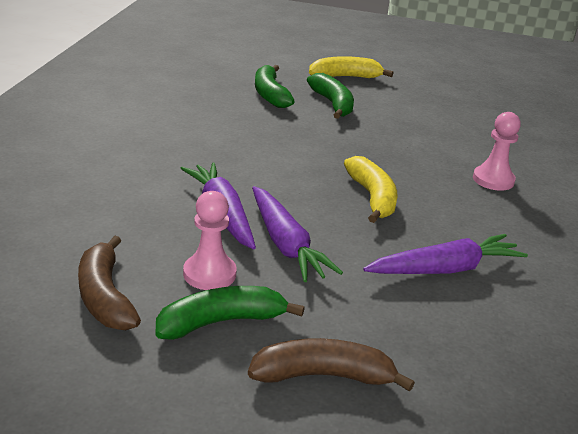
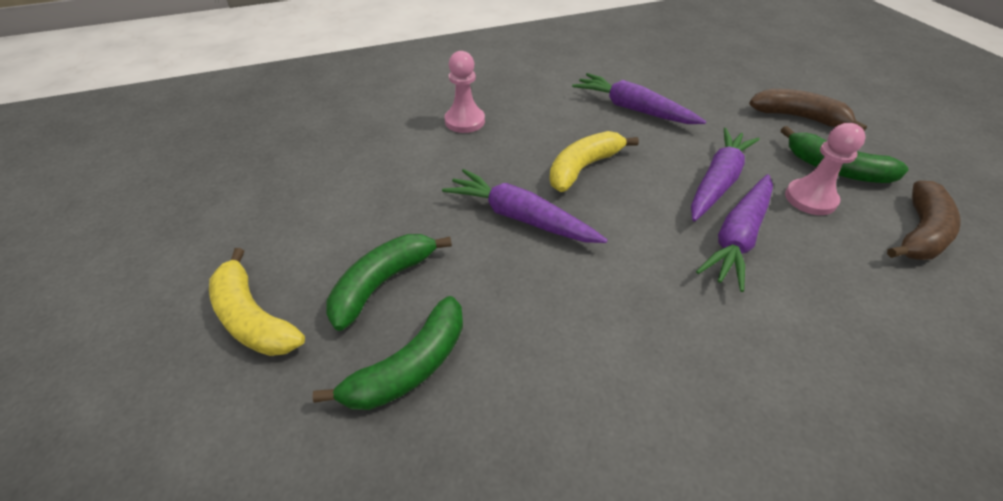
camera: 120 degrees left, 15 degrees up
brown banana [248,338,415,392] -> brown banana turned 150 degrees clockwise [749,89,867,131]
none -> purple carrot [442,169,608,243]

